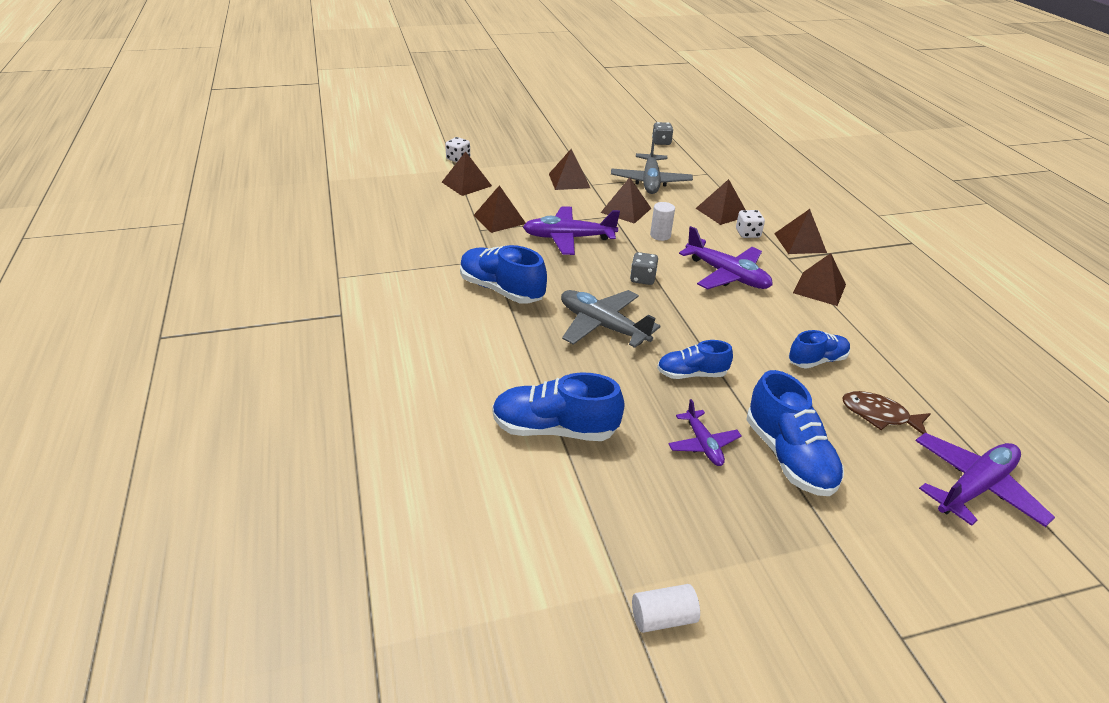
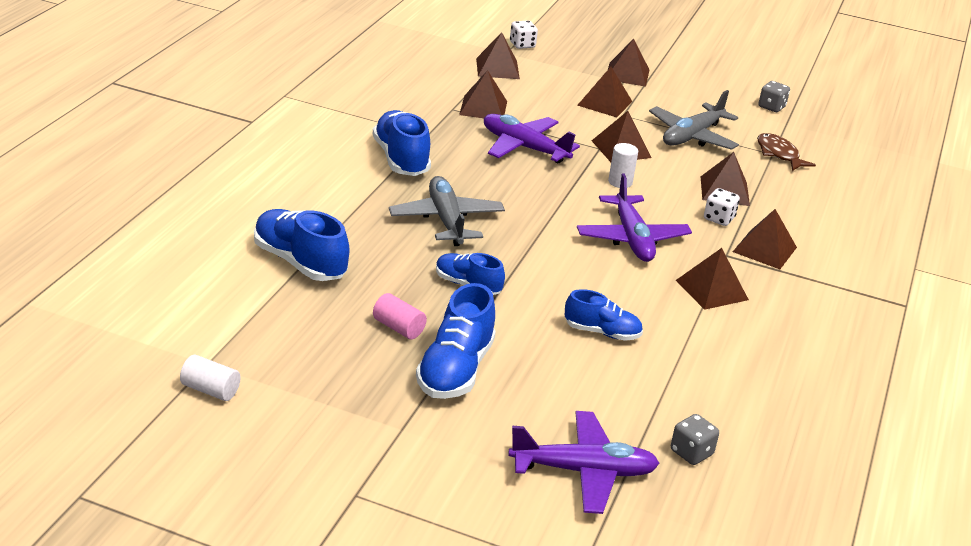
camera: 35 degrees right, 5 degrees down
grey dice [630,252,658,285] -> grey dice moved to [671,414,719,465]
purple plane [668,399,741,466] -> pink cylinder [373,293,427,339]
brown fish [842,391,931,434] -> brown fish moved to [757,133,816,171]
none -> brown pyramid [608,39,650,87]

